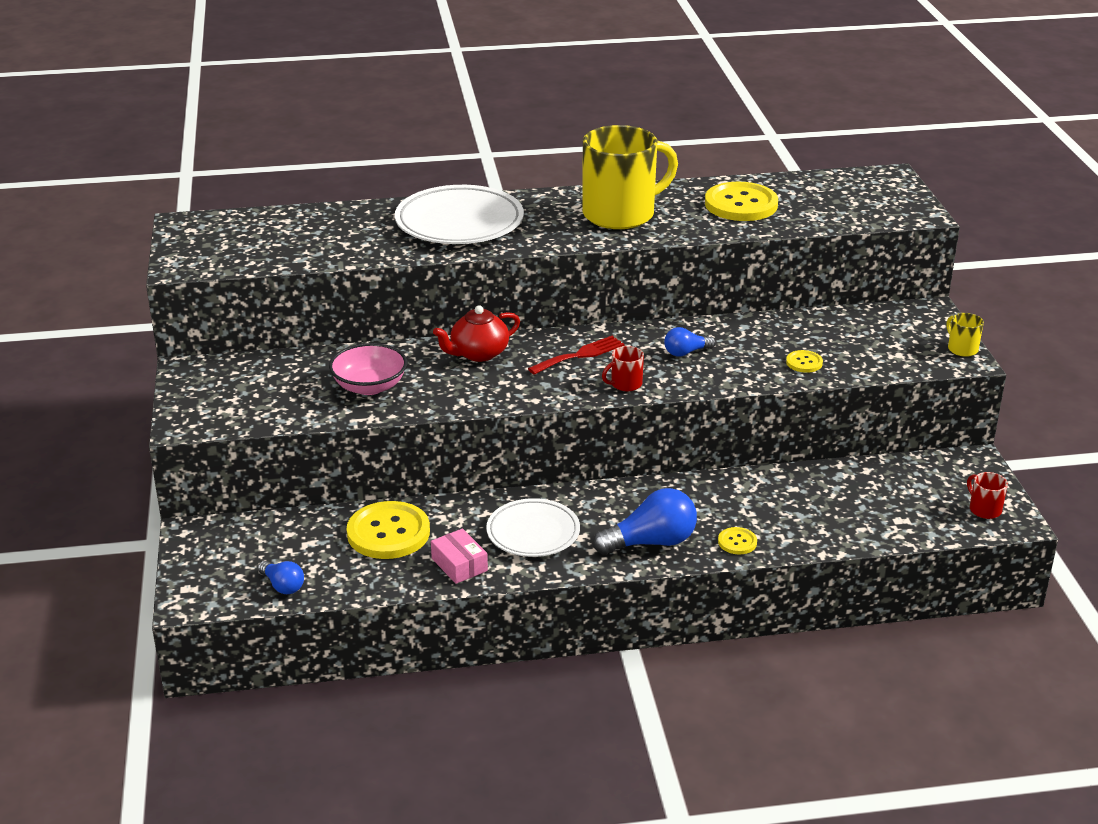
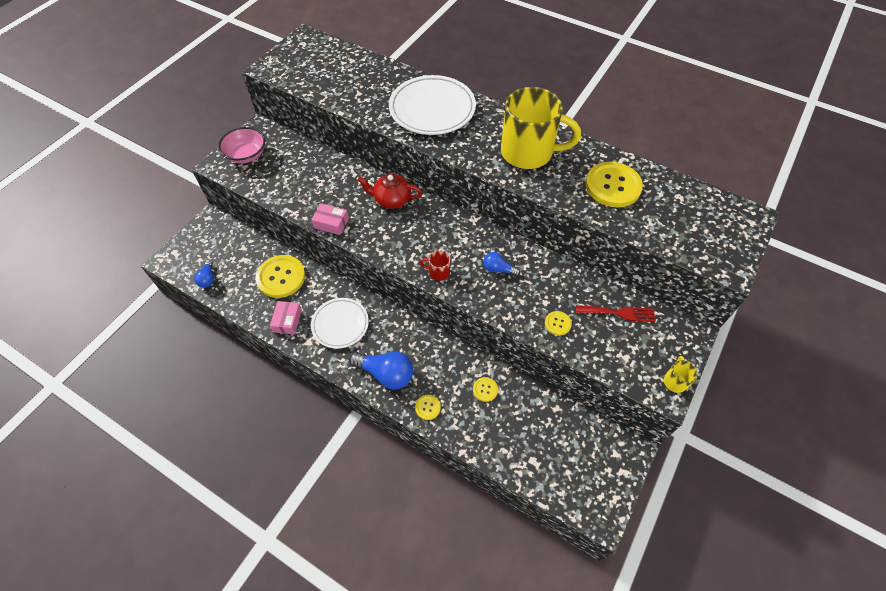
camera: 40 degrees right, 25 degrees up
pink bowl [329,343,407,395] -> pink bowl moved to [218,127,265,164]
red fork [528,336,624,375] -> red fork moved to [576,305,655,322]
red mug [967,472,1008,519] -> none
none -> pink box [311,203,349,235]
none -> yellow button [473,377,498,402]

